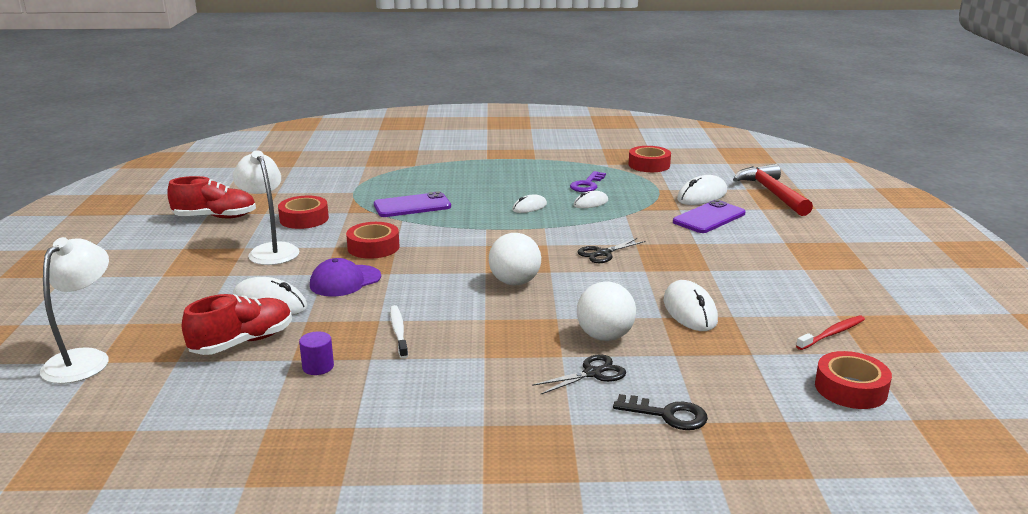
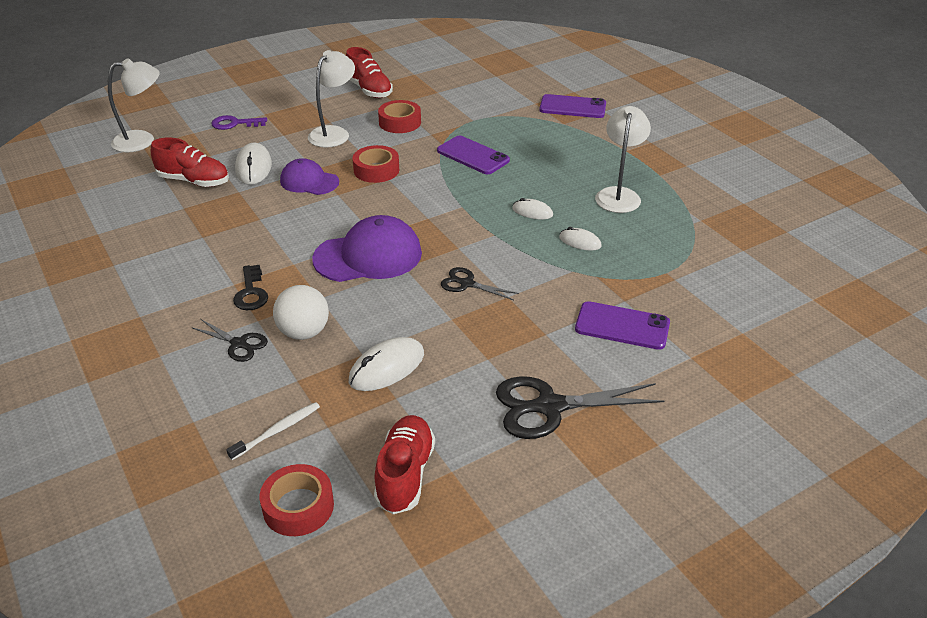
camera: 60 degrees right, 15 degrees up
purple cylinder [299,331,334,375] -> none
white toothbrush [390,305,408,359] -> white toothbrush moved to [226,402,320,460]
white ball [489,233,541,285] -> purple cap [312,215,422,282]
purple key [570,171,606,192] -> purple key moved to [211,115,267,130]
black key [613,394,708,430] -> black key moved to [233,265,268,310]
red tape [629,146,671,172] -> none
white mouse [677,175,727,205] -> none
red hammer [733,164,813,216] -> none
red toothbrush [796,316,865,350] -> red shoe [374,415,435,514]
none -> black scissors [496,376,664,439]
none -> purple phone [539,94,606,118]
none -> white lamp [595,106,651,213]

